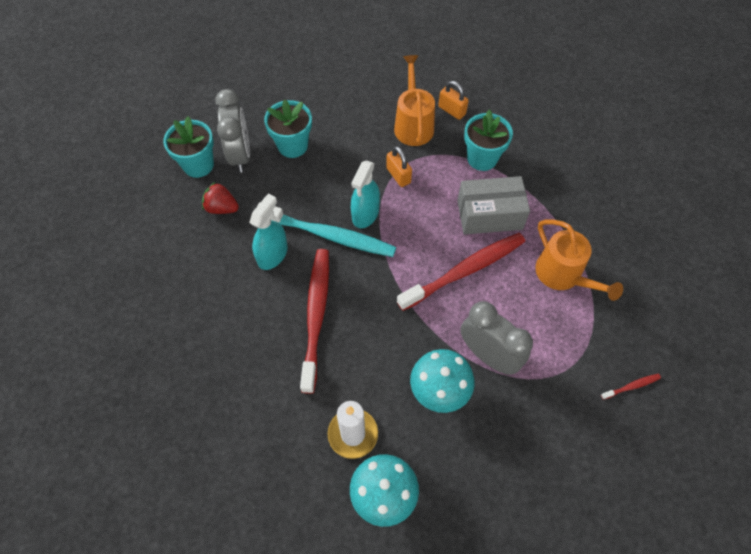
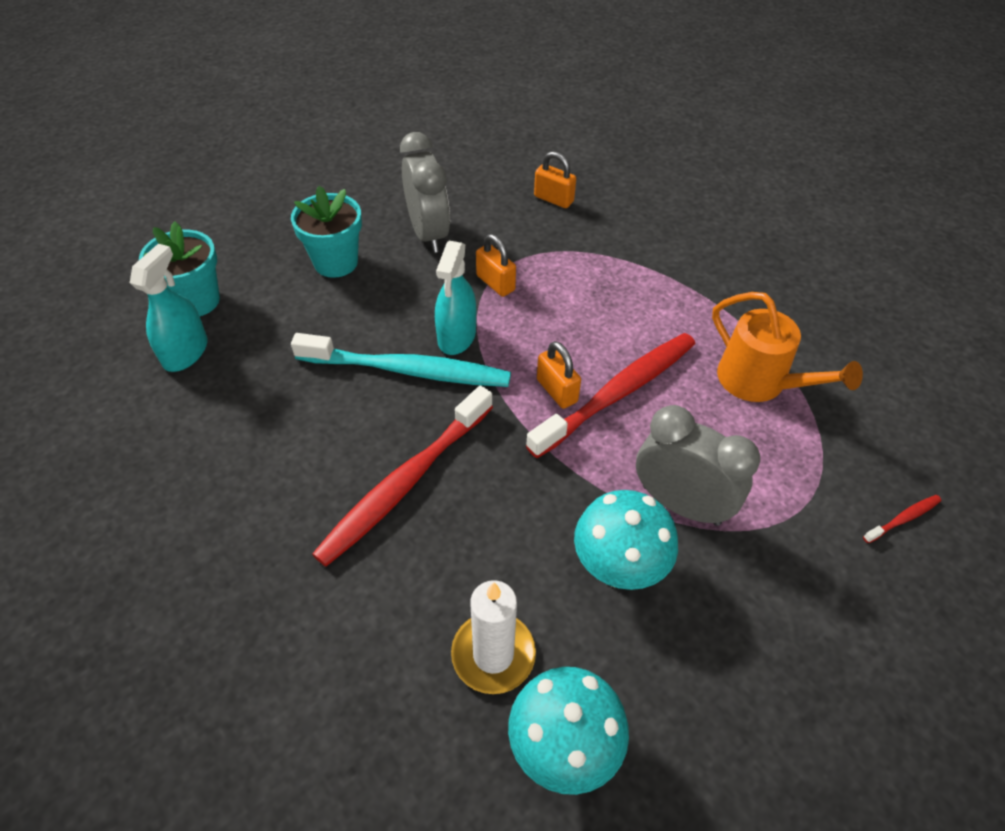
camera: 10 degrees left, 10 degrees down
red strawberry [202,182,239,214] -> none
grey clock [215,89,250,172] -> grey clock moved to [400,132,450,253]
turquoise spray bottle [249,194,288,270] -> turquoise spray bottle moved to [130,244,208,372]
red toothbrush [300,249,329,394] -> red toothbrush turned 135 degrees counterclockwise [312,386,493,567]
orange watering can [394,55,435,146] -> none
grey box [457,176,530,235] -> none
turquoise flower pot [464,109,513,171] -> none
none -> orange padlock [537,341,581,409]

